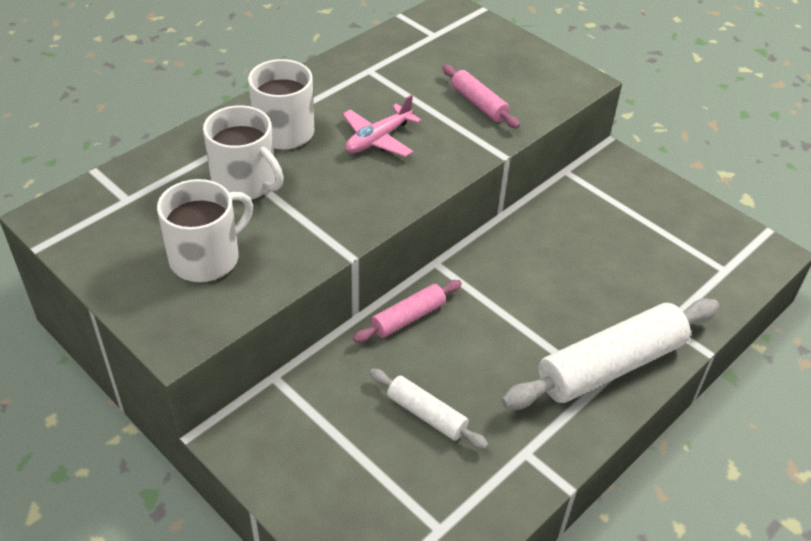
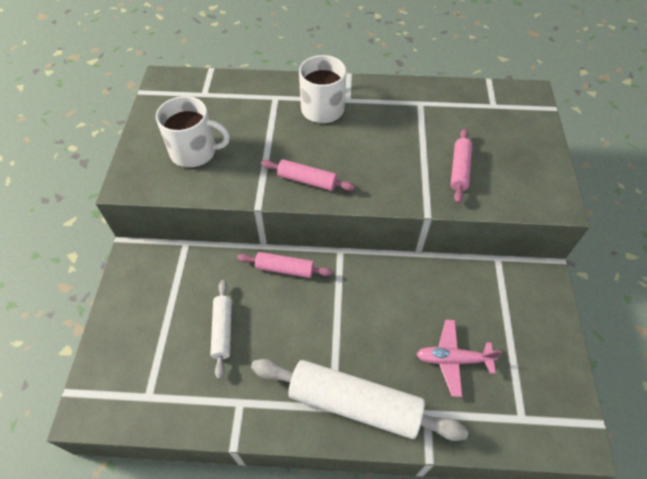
camera: 50 degrees right, 10 degrees up
white mug [203,105,284,201] -> none
pink plane [342,95,422,157] -> pink plane moved to [416,320,502,397]
none -> pink rolling pin [261,159,355,191]

